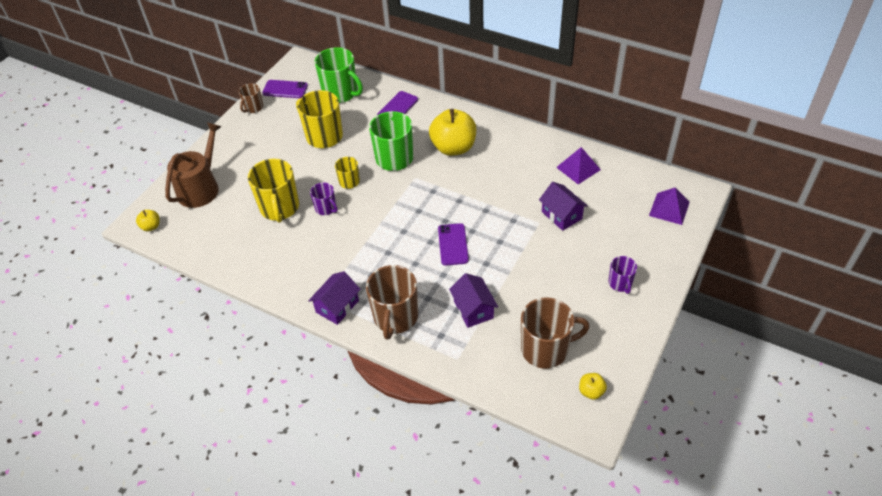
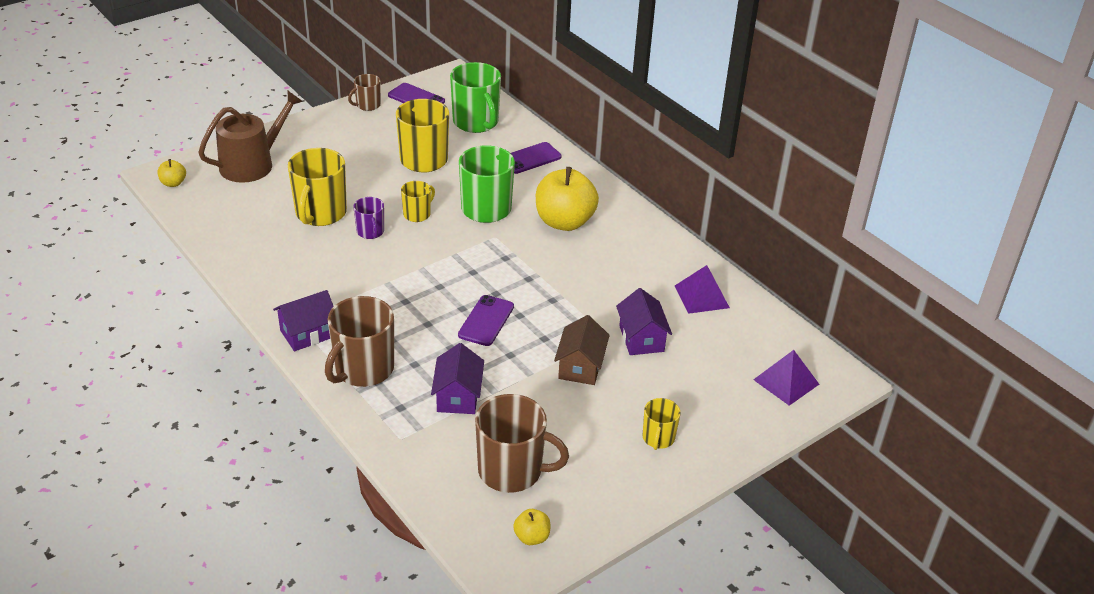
camera: 20 degrees right, 10 degrees down
purple mug [608,256,637,294] -> yellow mug [642,398,681,450]
none -> brown house [554,315,610,385]

